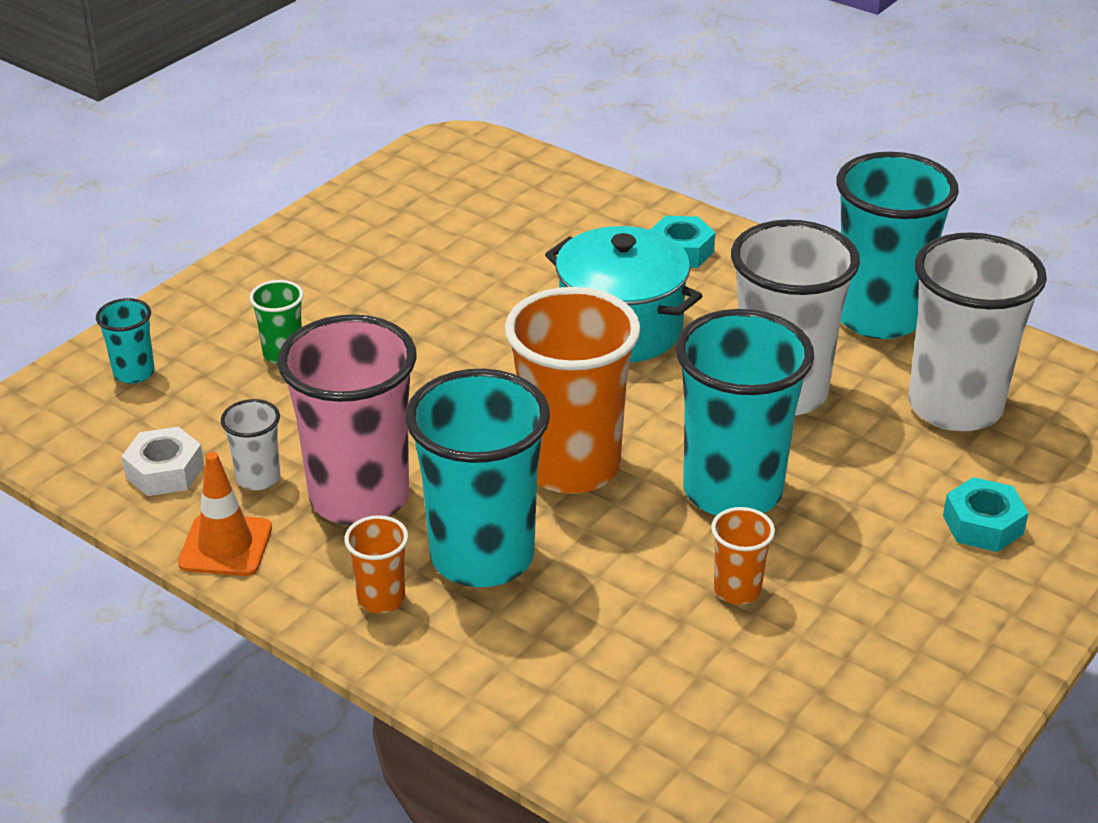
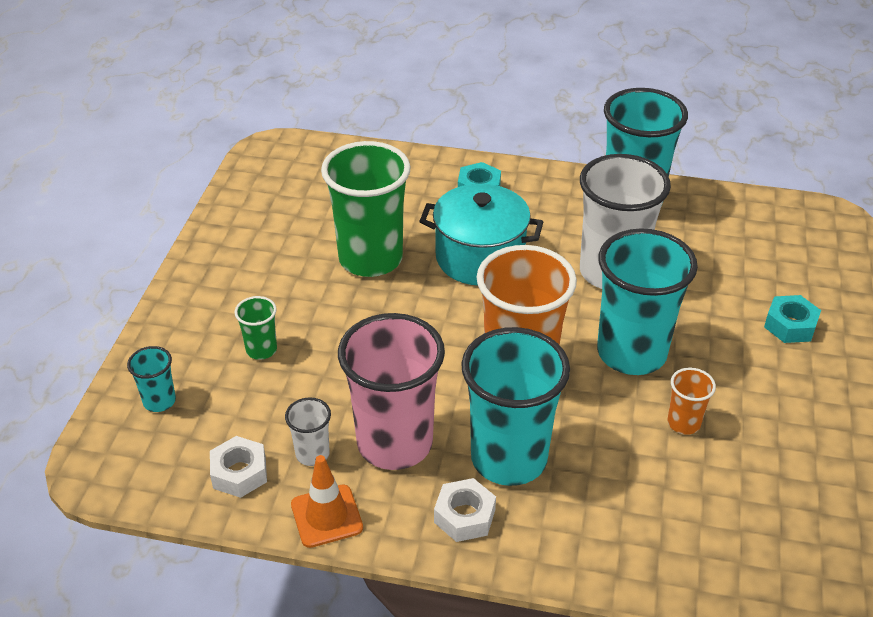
camera: 25 degrees left, 5 degrees up
orange cup [344,515,408,613] -> white nut [434,478,496,542]
white cup [909,232,1047,432] -> none
none -> green cup [321,141,411,277]

